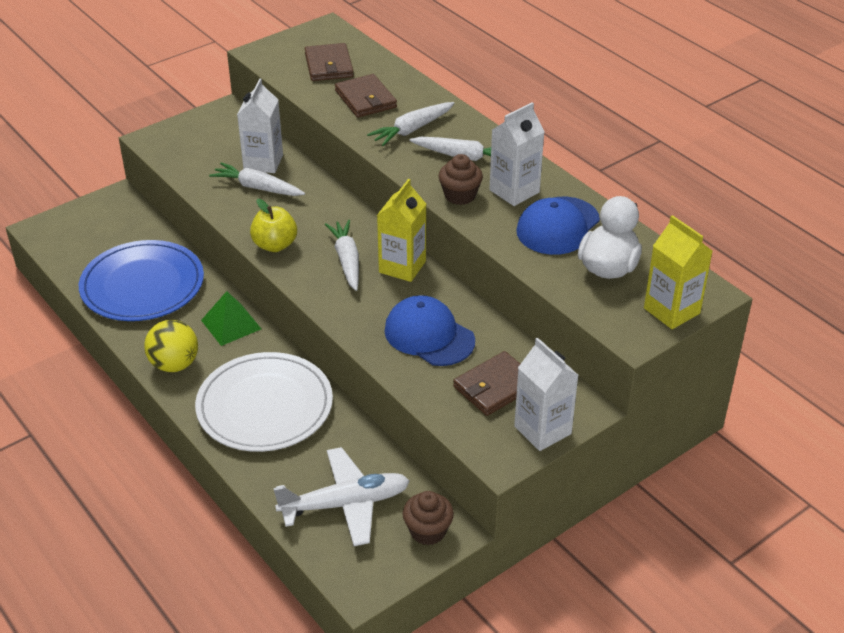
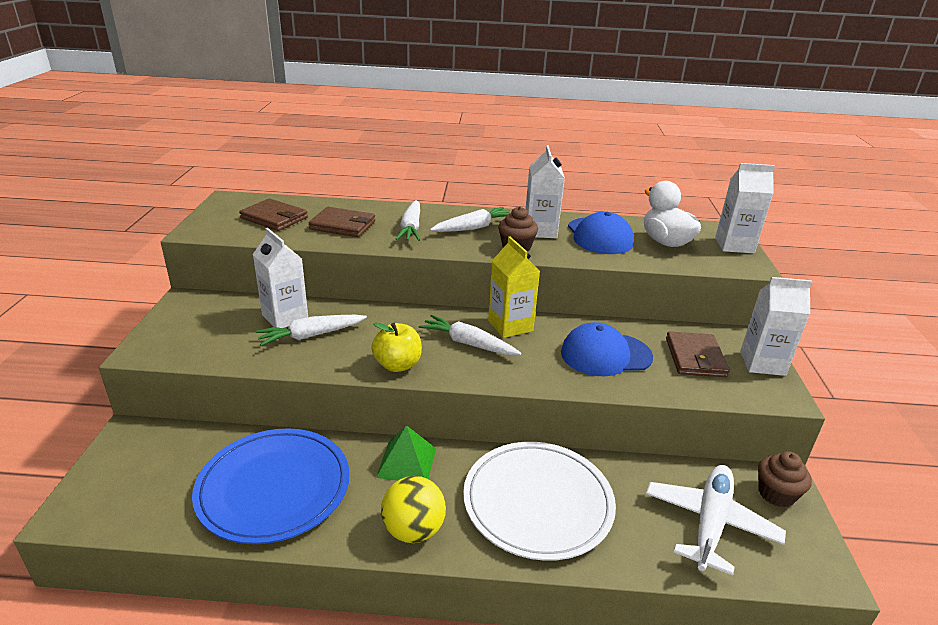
camera: 50 degrees left, 10 degrees down
yellow carton [644,215,712,329] -> white carton [715,163,775,253]

